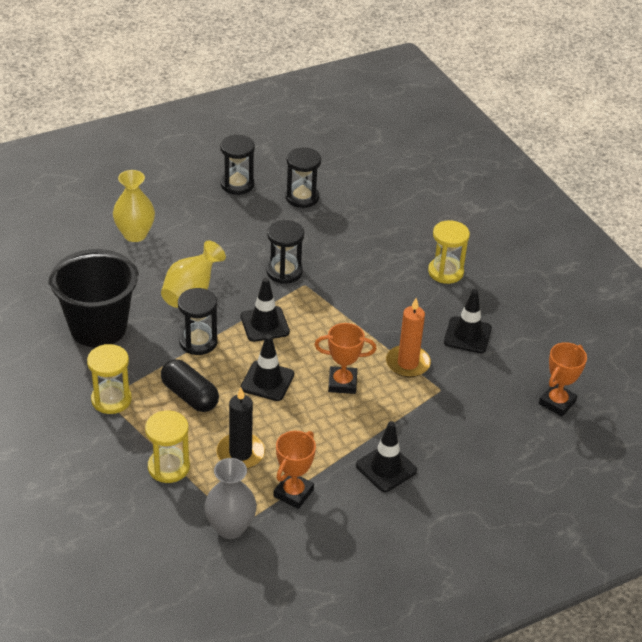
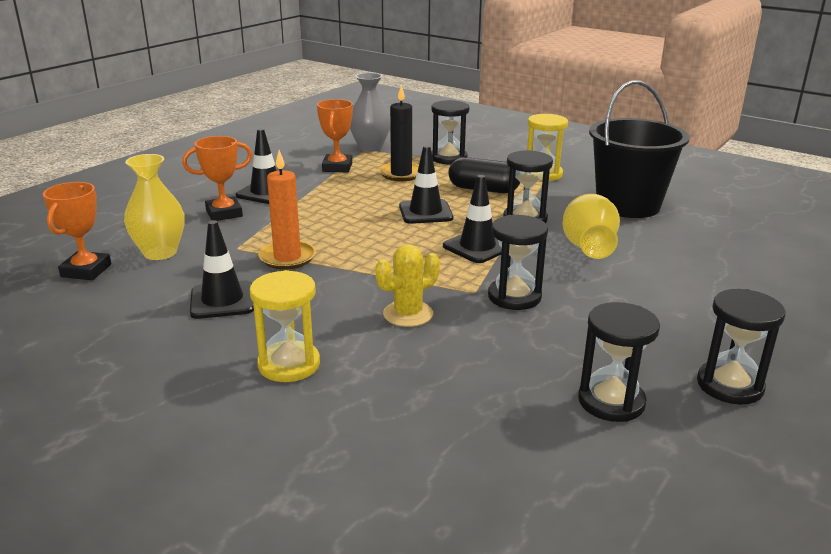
camera: 155 degrees right, 15 degrees down
yellow vase [113,170,155,242] -> yellow vase moved to [124,154,185,260]
yellow hourglass [145,410,190,483] -> black hourglass [431,100,469,165]
orange trophy [315,323,377,394] -> orange trophy moved to [182,136,252,221]
none -> yellow cactus [375,244,440,327]

